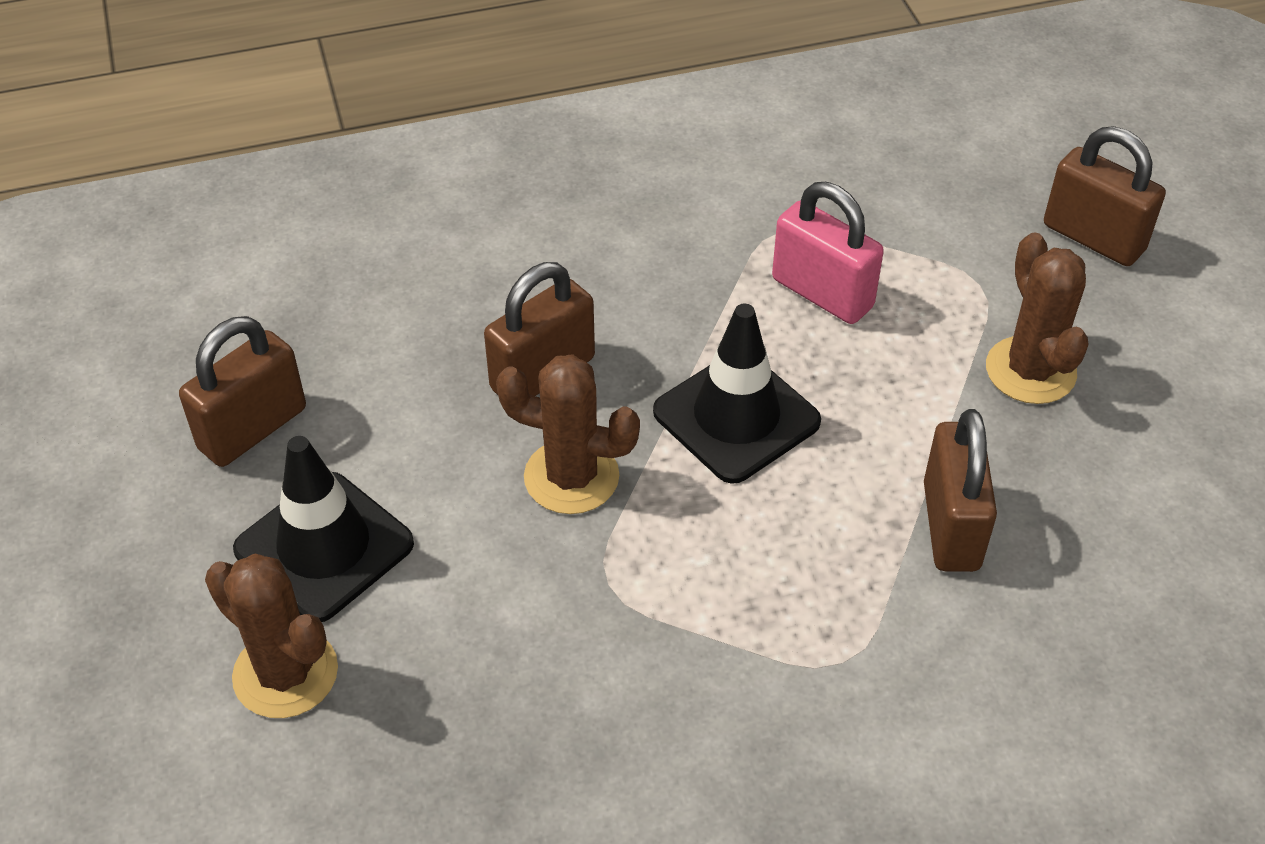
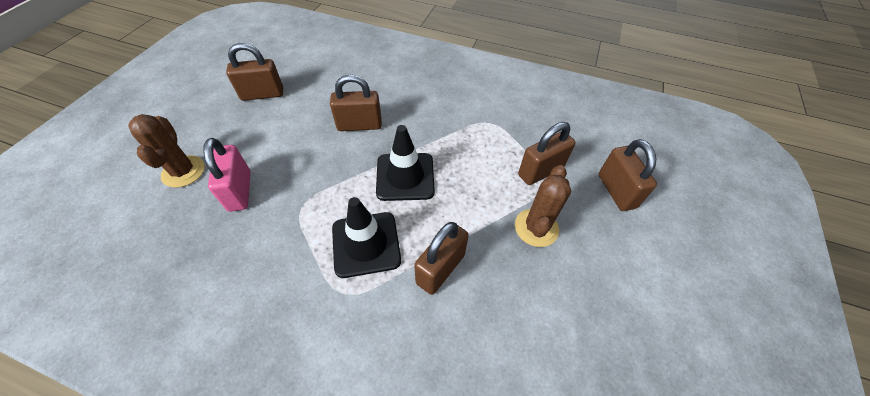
camera: 35 degrees right, 5 degrees up
black traffic cone [233,436,414,622] -> black traffic cone moved to [332,197,401,278]
brown cactus [496,354,640,514] -> none
pink padlock [772,182,884,324] -> pink padlock moved to [203,138,251,212]
none -> brown padlock [518,122,576,185]

